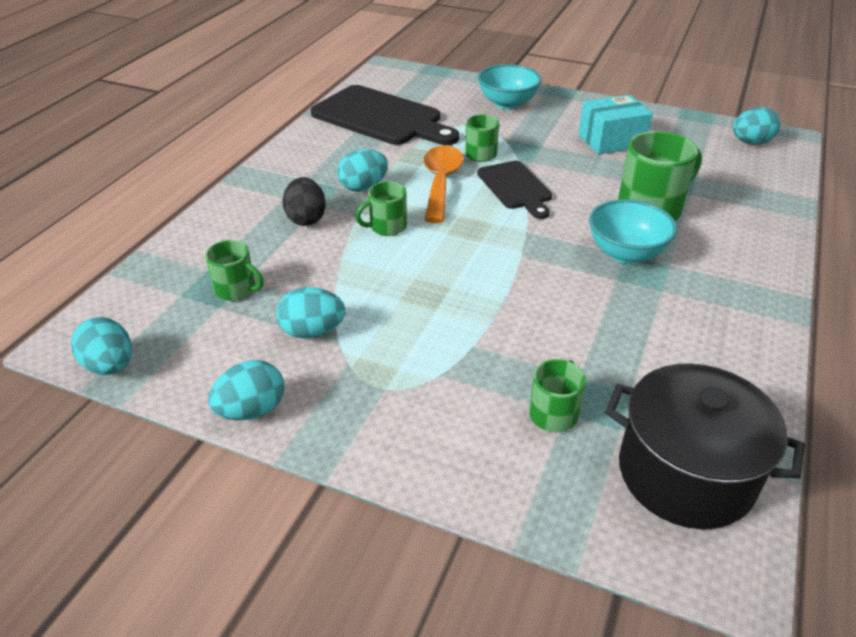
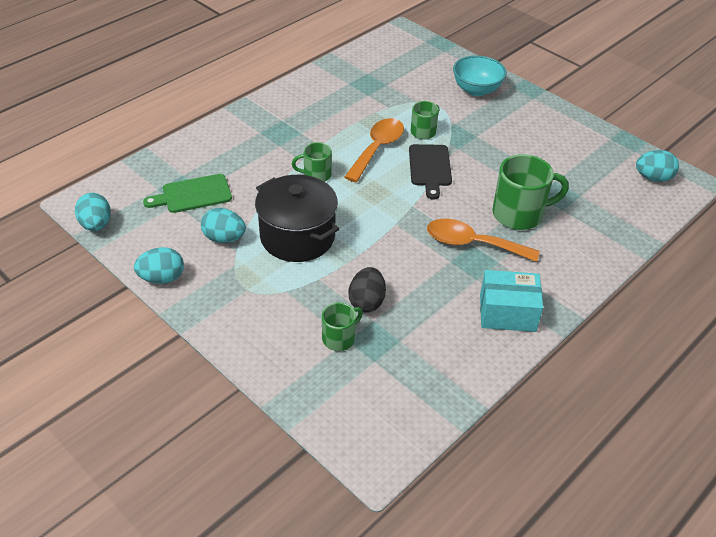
camera: 20 degrees right, 5 degrees up
green mug [205,240,264,301] -> green cutting board [143,174,232,213]
black egg [283,177,326,226] -> black egg moved to [349,267,386,313]
black cutting board [311,85,459,145] -> none
turquoise egg [337,149,388,192] -> none
turquoise box [578,95,653,155] -> turquoise box moved to [480,270,543,332]
turquoise bowl [589,199,677,264] -> orange spoon [427,219,540,262]
black pot [605,363,805,529] -> black pot moved to [255,175,339,262]

